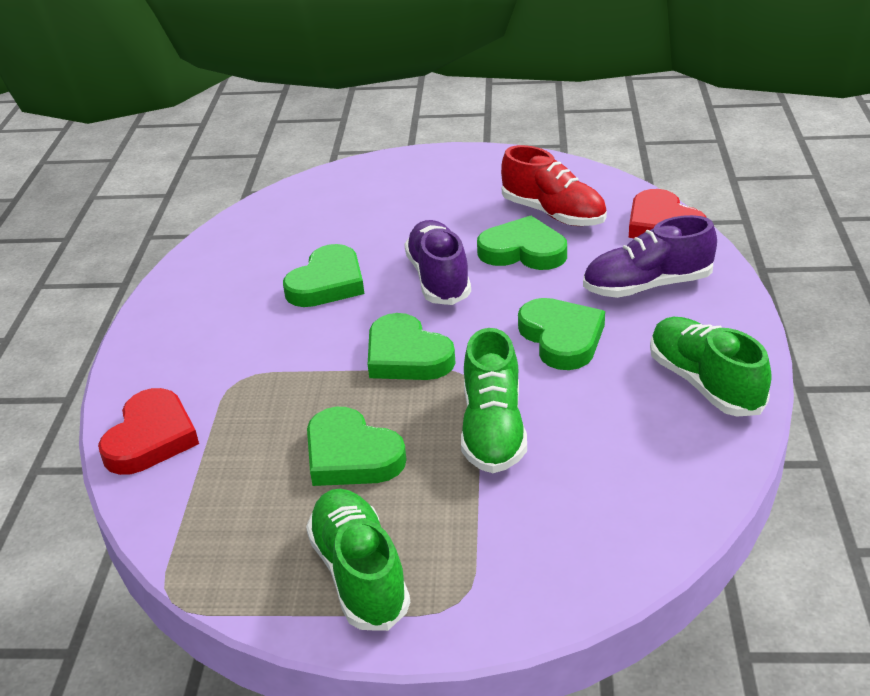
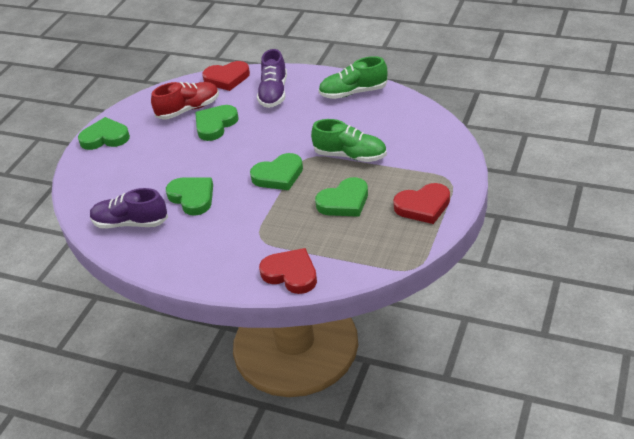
camera: 70 degrees left, 5 degrees up
green shoe [306,489,410,631] -> red heart [393,183,450,224]
purple shoe [404,220,471,305] -> purple shoe moved to [90,188,168,228]
green heart [518,298,605,370] -> green heart moved to [78,117,130,150]

